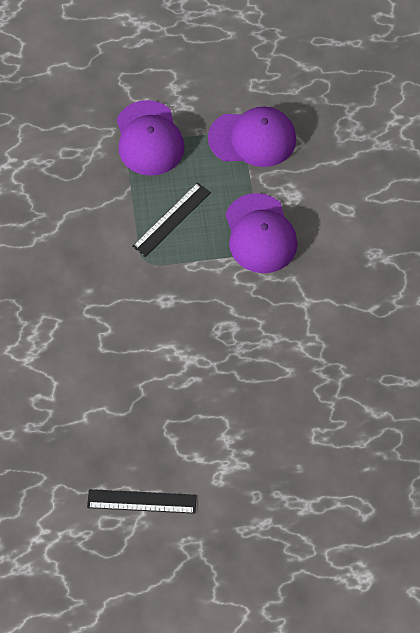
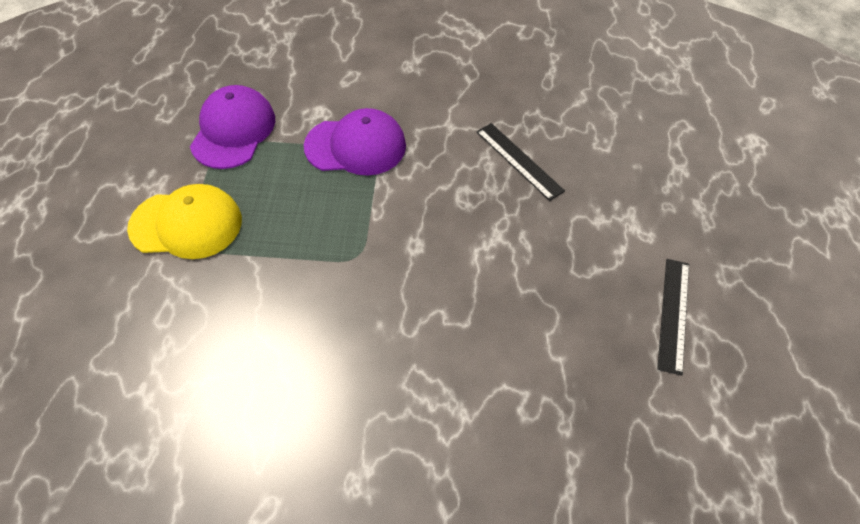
camera: 80 degrees left, 5 degrees down
purple cap [117,100,185,176] -> yellow cap [127,184,242,259]
black ruler [132,183,211,257] -> black ruler moved to [477,123,565,201]

